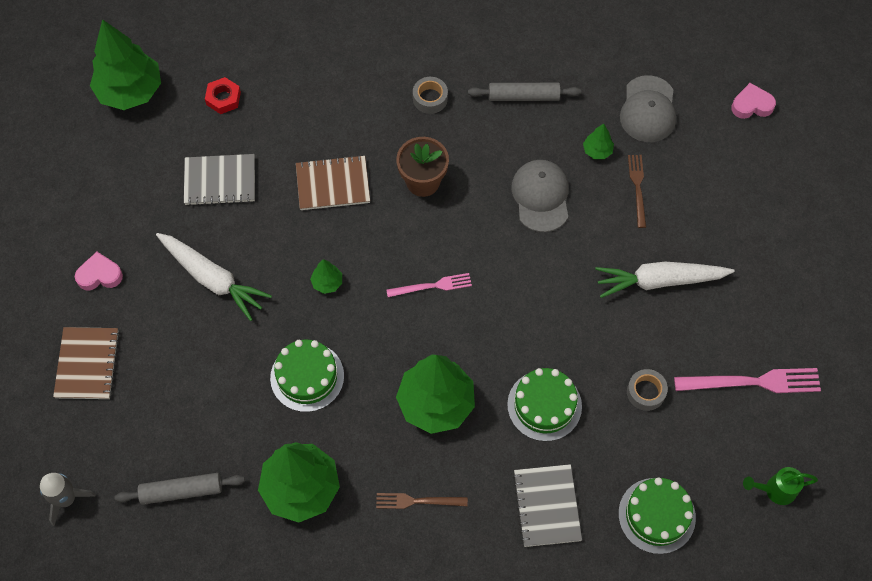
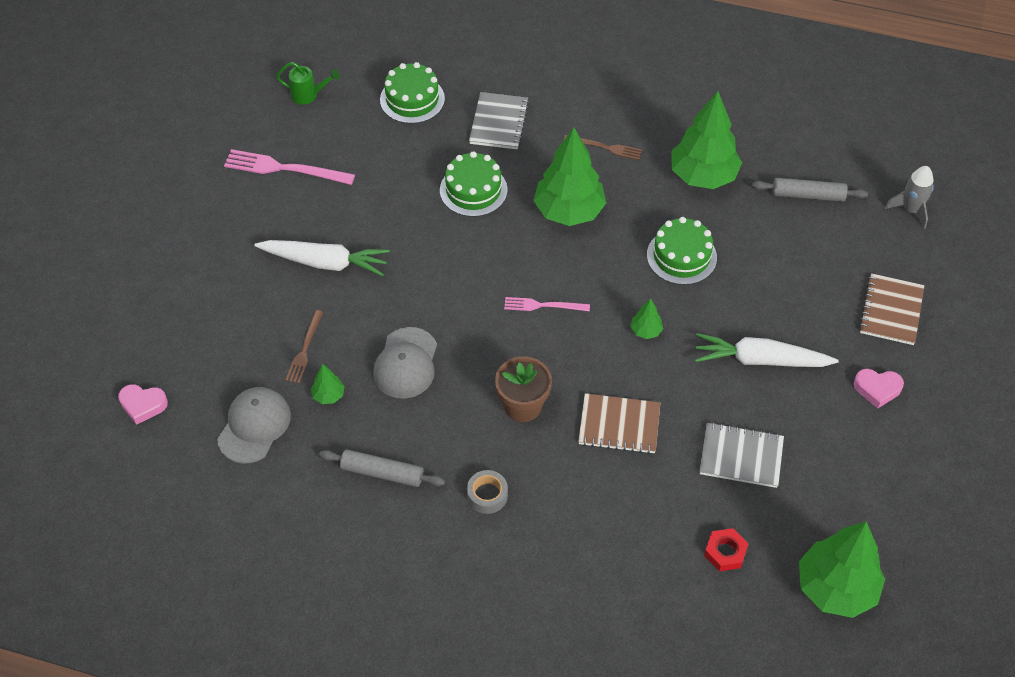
camera: 165 degrees left, 10 degrees down
white carrot [156,233,272,321] -> white carrot turned 45 degrees counterclockwise [695,333,839,367]
grey tape [627,369,668,411] -> none

